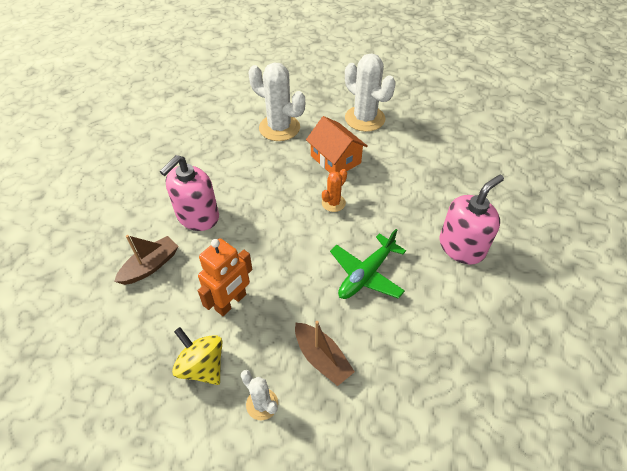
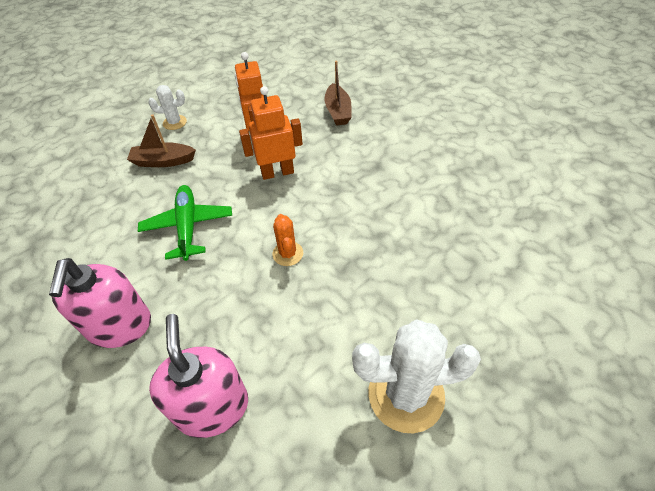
camera: 130 degrees right, 0 degrees up
pink soap dispenser [160,155,219,231] -> pink soap dispenser moved to [149,314,248,438]
yellow spinning top [172,327,222,385] -> none
white cactus [249,62,305,141] -> none
orange house [306,116,368,173] -> none
none -> orange robot [239,86,303,180]

